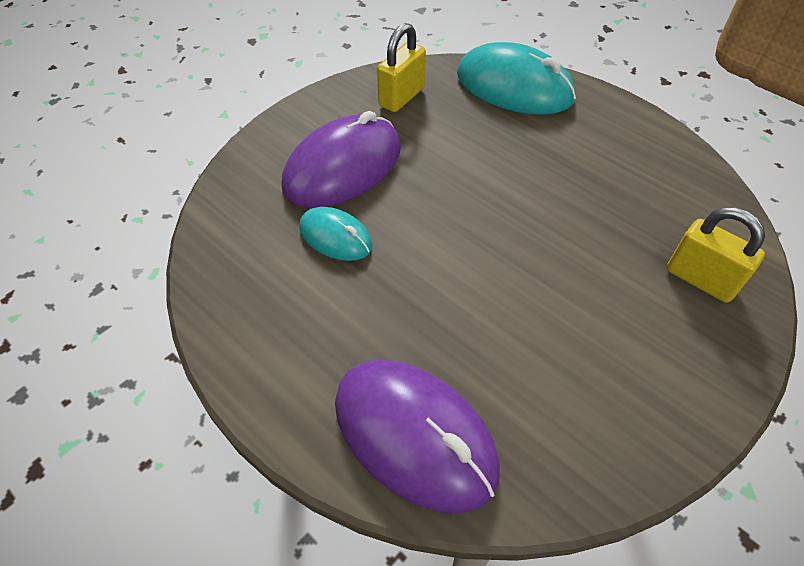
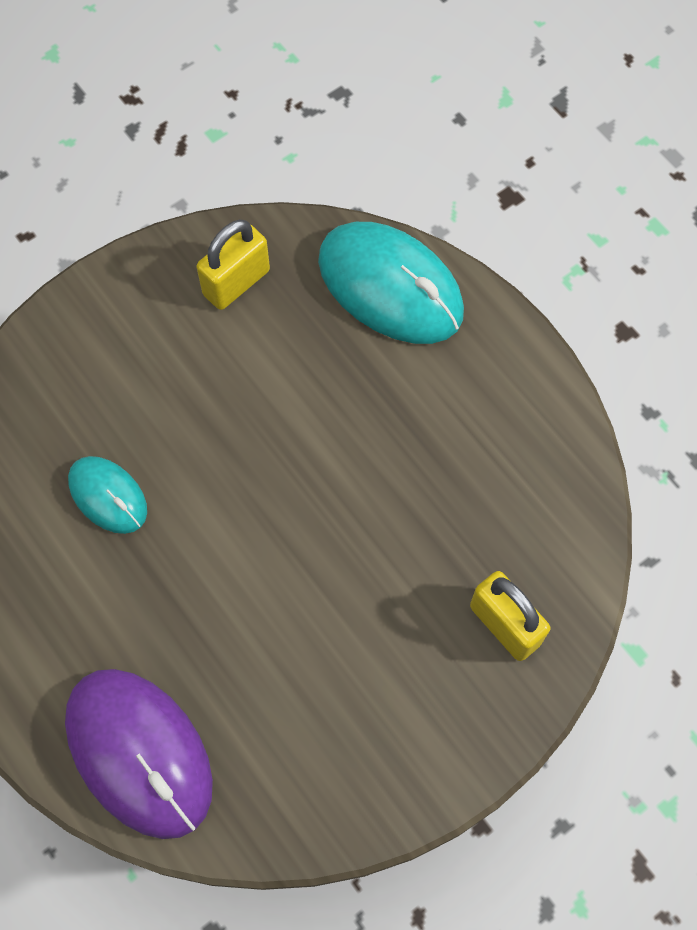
camera: 10 degrees right, 15 degrees up
purple mouse [281,111,401,208] -> none

